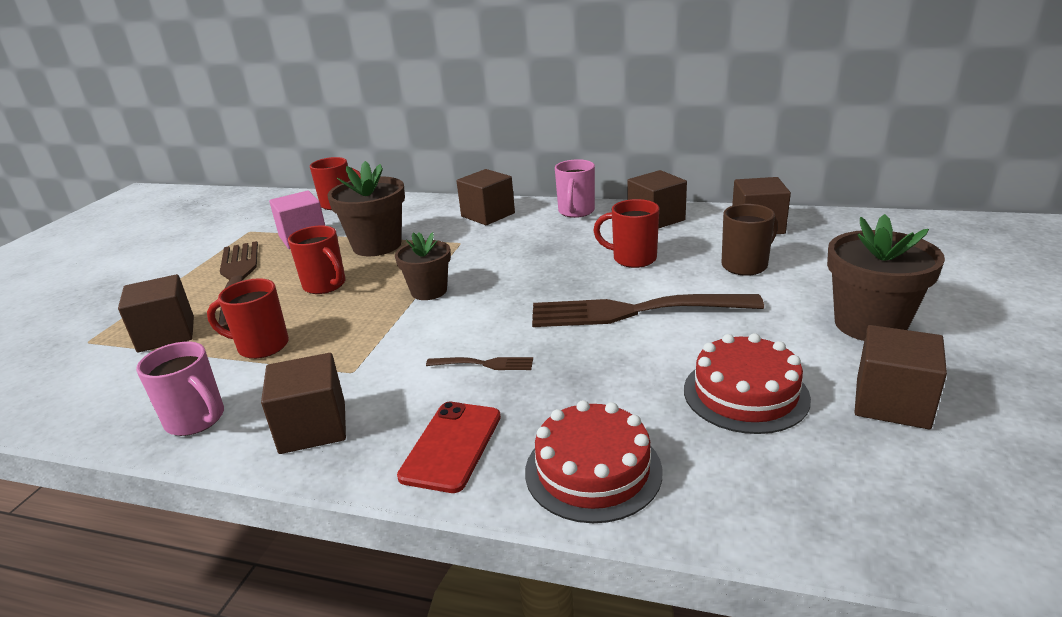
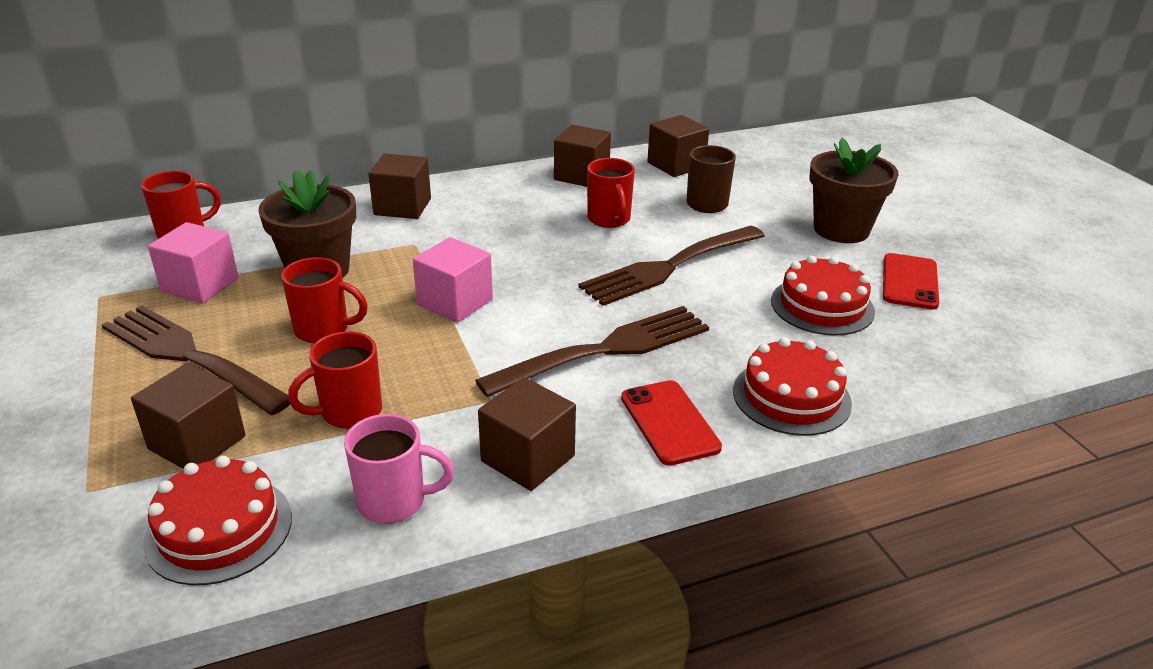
camera: 40 degrees left, 5 degrees up
brown flower pot [395,232,451,300] -> pink cube [413,237,493,323]
brown fork [426,357,533,370] -> brown fork [475,306,709,397], size x2.32
pink mug [555,159,595,218] -> none
red mug [593,199,659,268] -> red mug turned 90 degrees counterclockwise [587,158,635,228]
brown cube [854,325,947,429] -> red phone [883,253,939,310]
none -> red cake [143,456,292,585]

